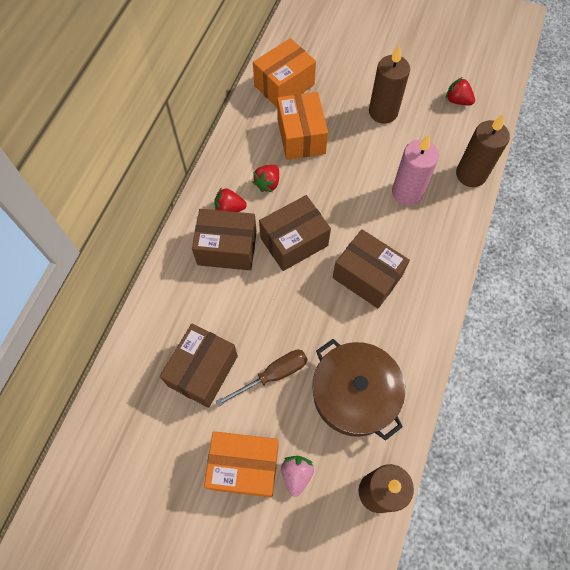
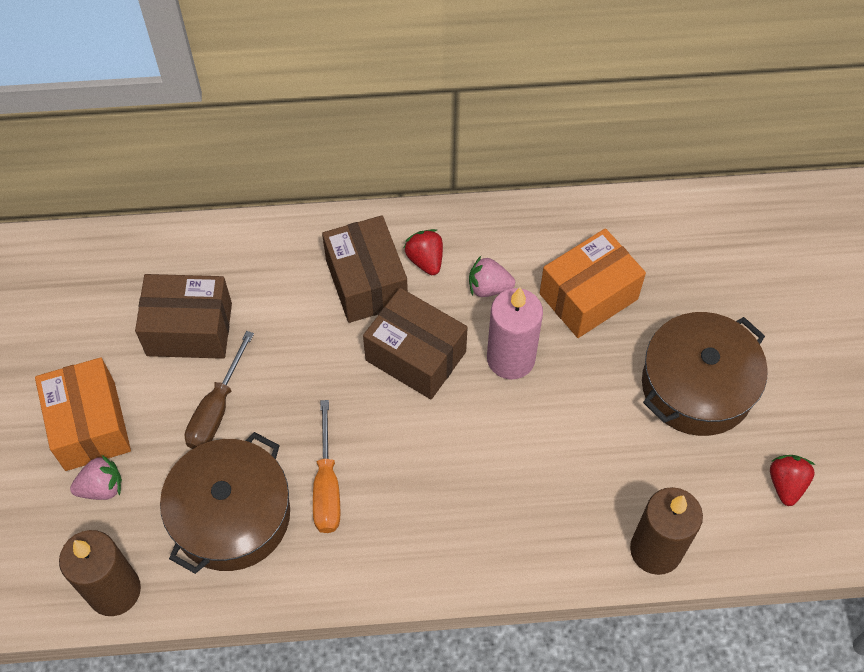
camera: 65 degrees right, 5 degrees down
brown screwdriver [216,350,308,407] -> brown screwdriver turned 75 degrees clockwise [185,331,254,449]
red strawberry [252,165,279,192] -> pink strawberry [469,256,515,297]
orange box [253,38,316,107] -> none
brown box [333,229,410,308] -> none
brown candle [369,44,410,124] -> brown pot [642,312,768,436]
pink candle [392,134,439,206] -> pink candle moved to [487,287,543,379]
none -> orange screwdriver [313,400,340,533]

